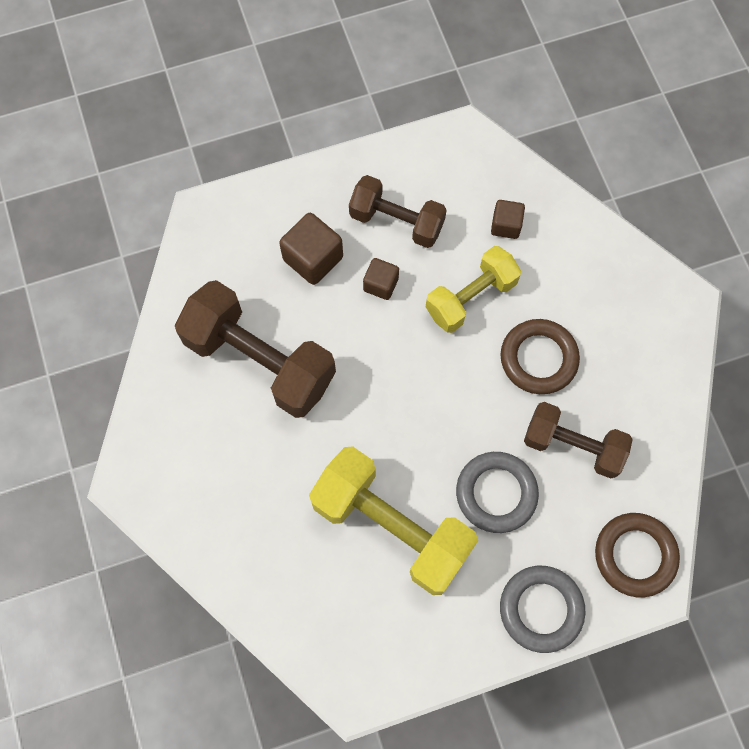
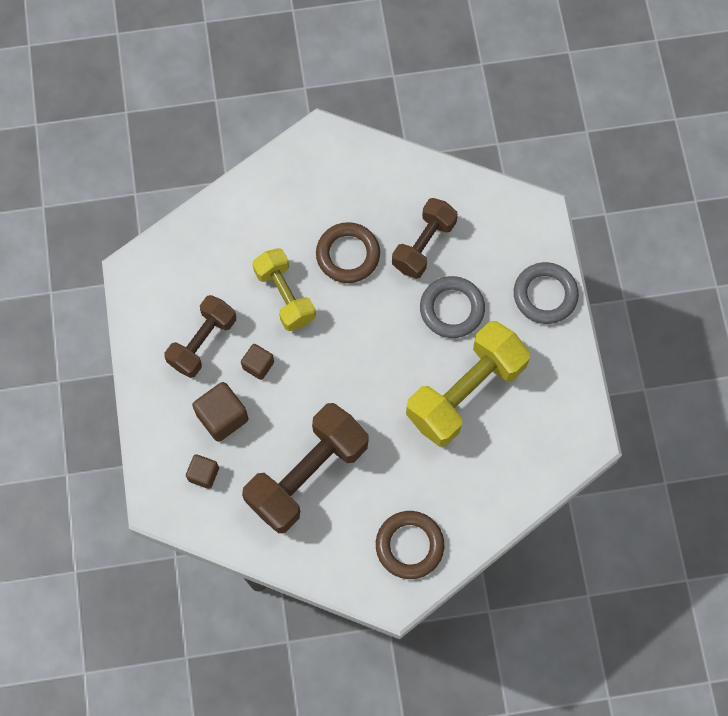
camera: 80 degrees left, 0 degrees up
brown cube [491,200,525,239] -> brown cube moved to [186,454,219,489]
brown ring [595,513,680,597] -> brown ring moved to [376,511,444,579]

